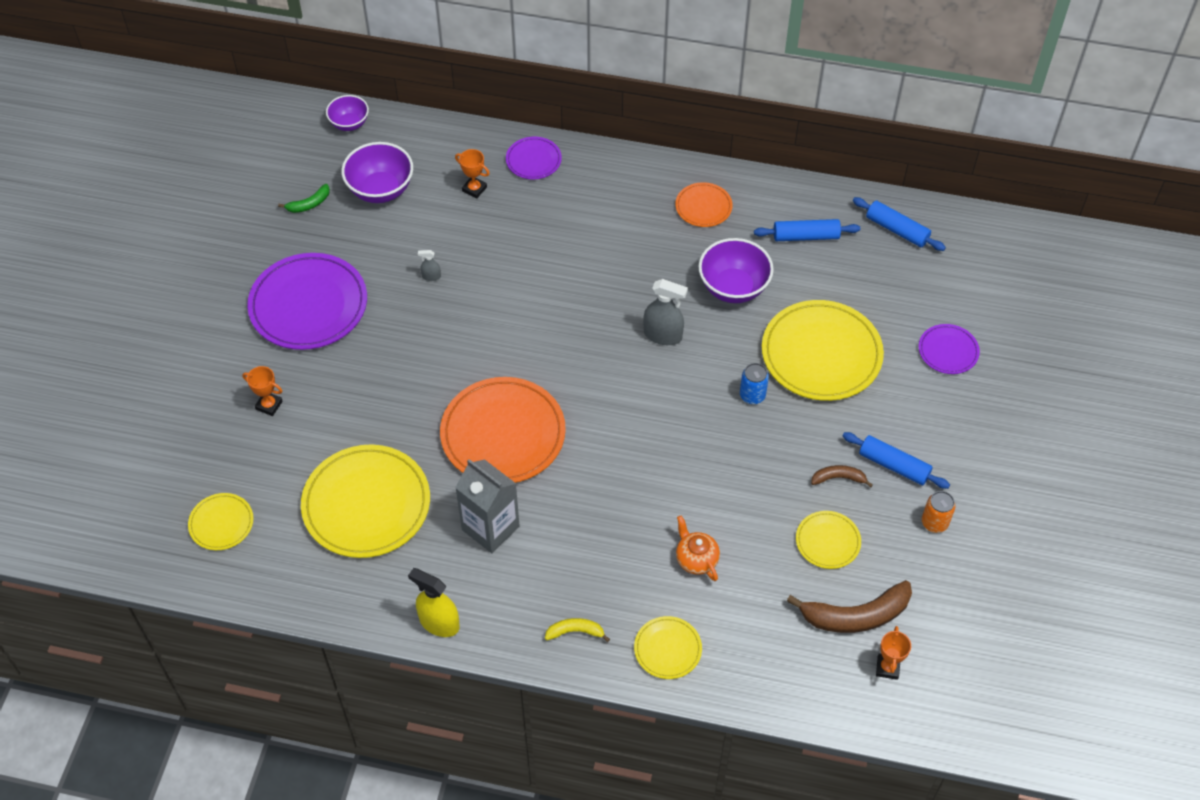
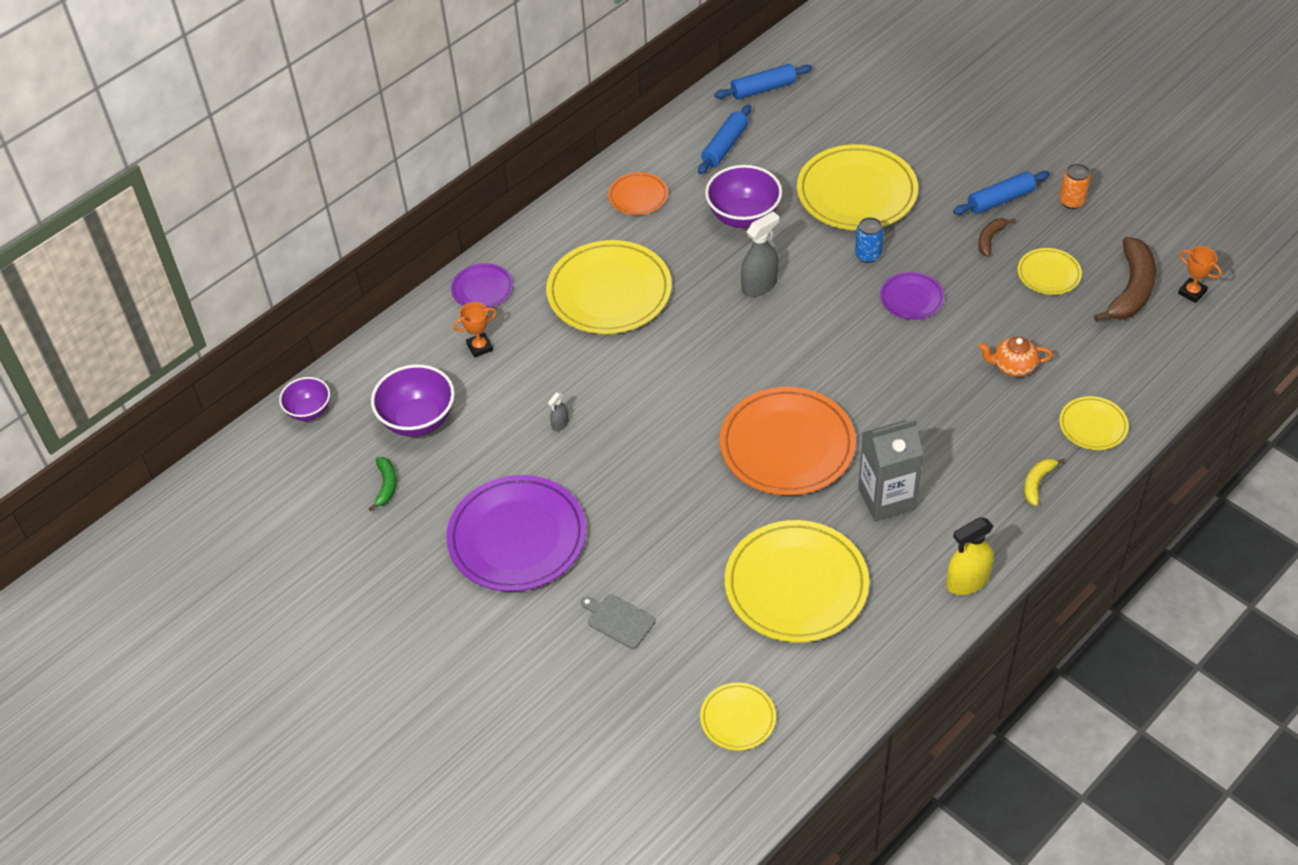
camera: 55 degrees left, 5 degrees down
orange trophy [242,366,283,416] -> grey cutting board [581,594,656,649]
purple plate [919,324,980,374] -> purple plate moved to [880,272,944,320]
none -> yellow plate [546,240,672,334]

